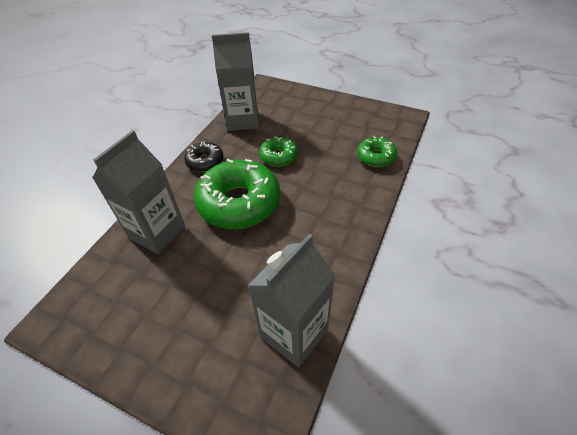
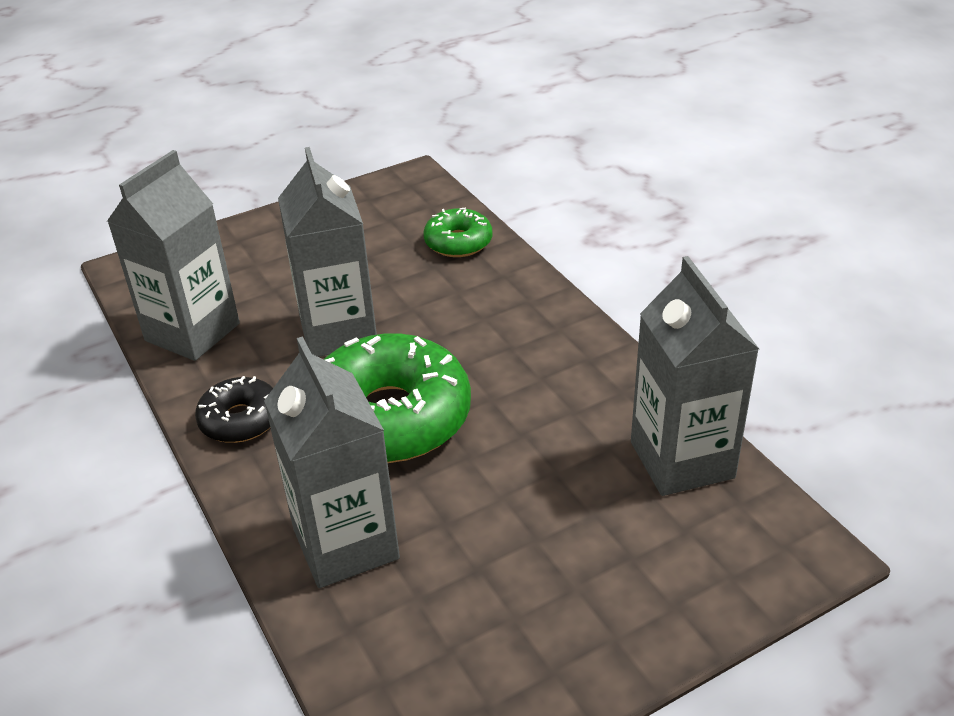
camera: 55 degrees left, 10 degrees down
green donut [259,137,298,167] -> grey carton [278,147,377,357]

